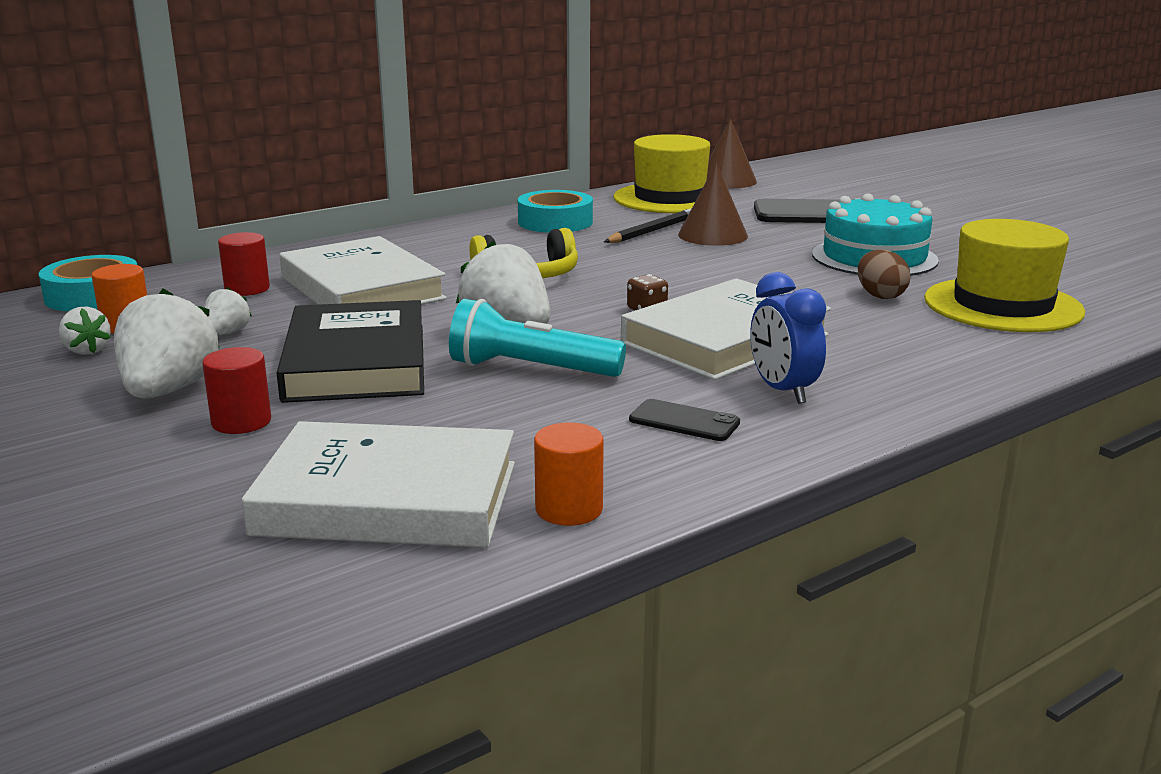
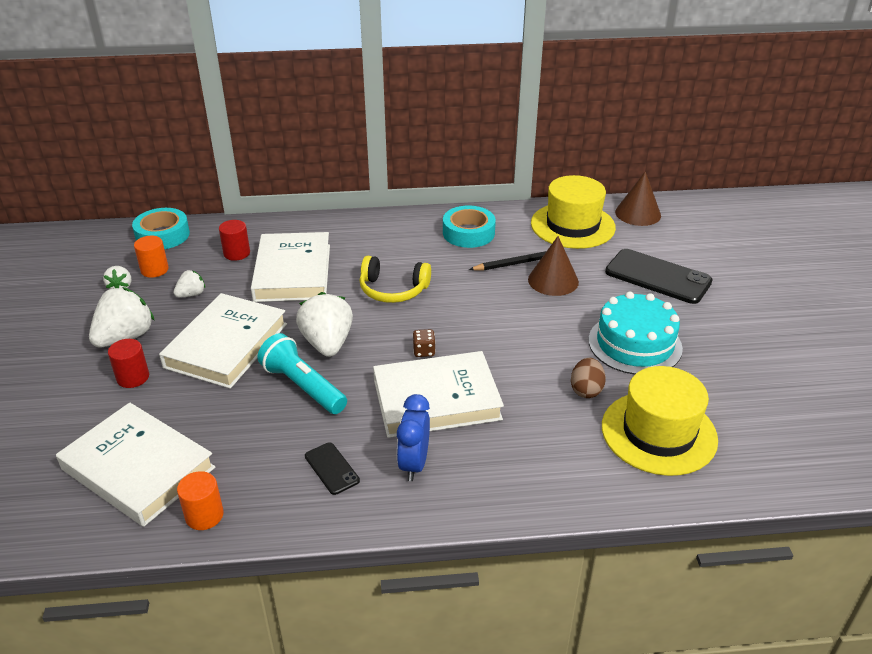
camera: 30 degrees right, 15 degrees up
black book [277,300,424,403] -> white book [159,293,287,389]

